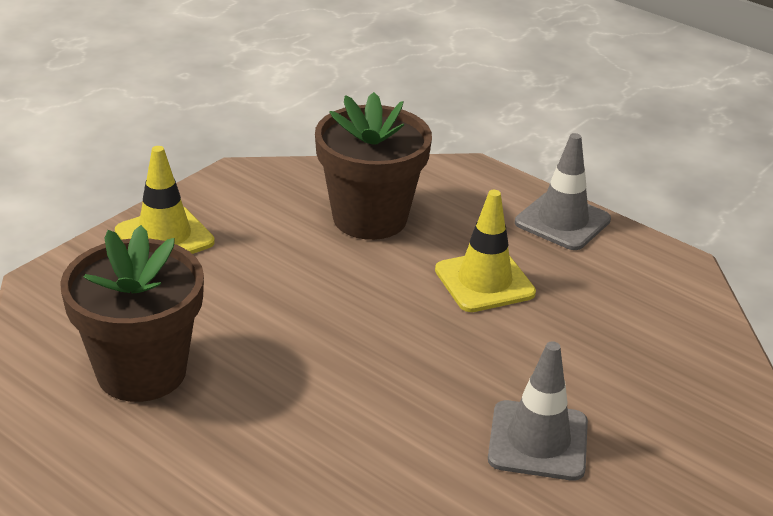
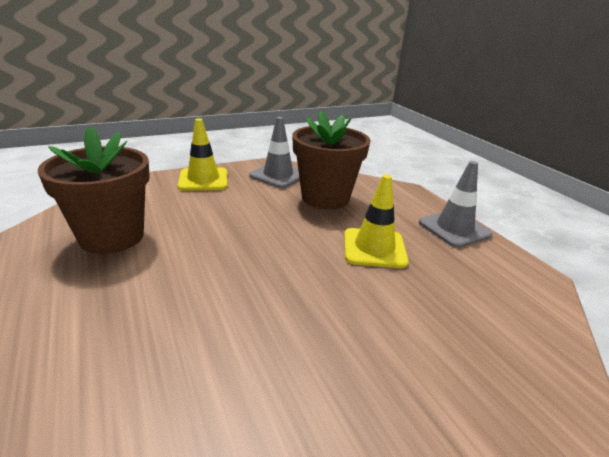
camera: 25 degrees right, 5 degrees down
grey traffic cone [488,341,588,481] -> grey traffic cone moved to [249,117,300,188]

